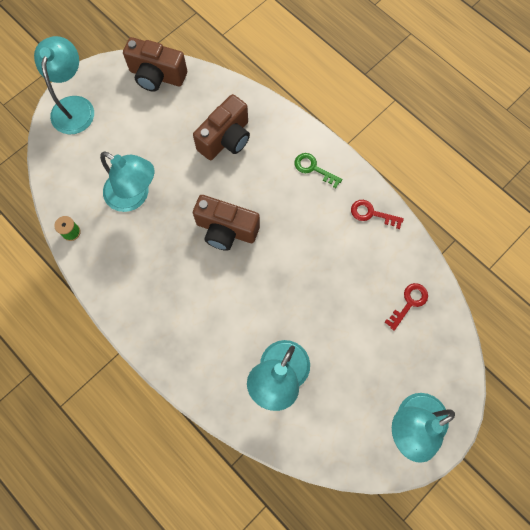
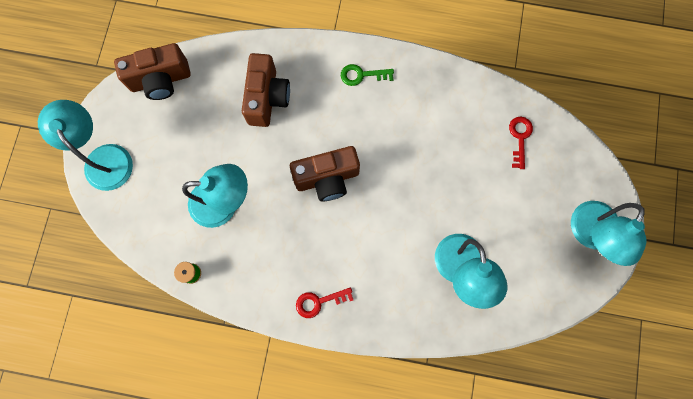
camera: 35 degrees left, 5 degrees up
red key [351,200,404,229] -> red key moved to [296,287,353,318]

